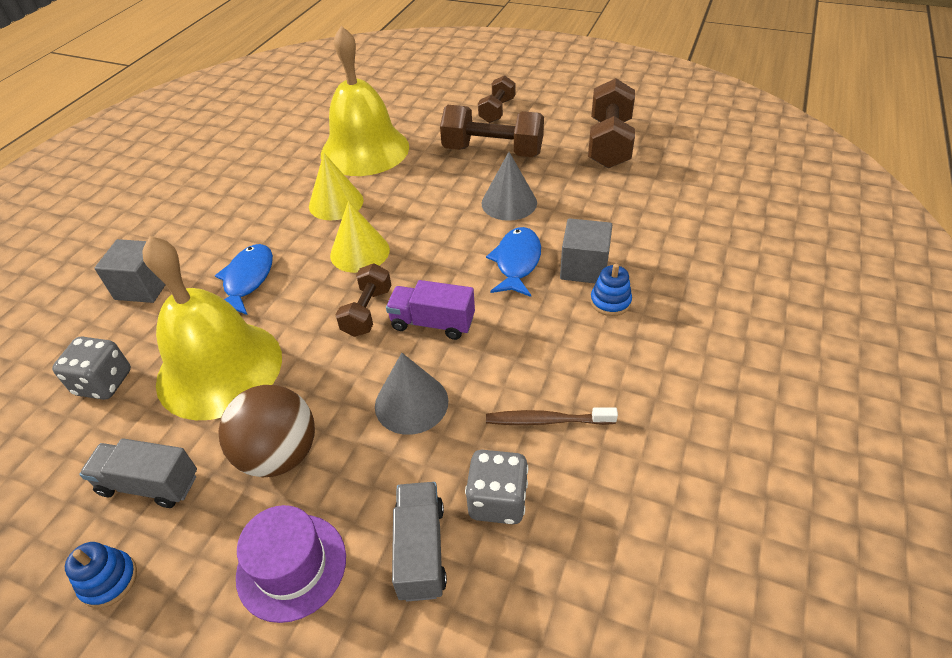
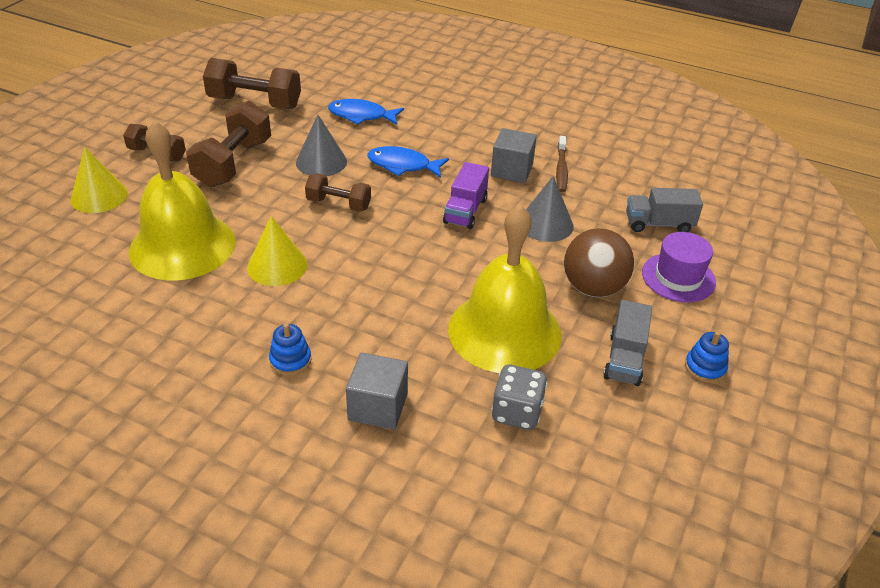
camera: 90 degrees left, 5 degrees down
blue fish [215,244,273,315] -> blue fish moved to [328,99,404,125]
yellow cone [330,201,390,273] -> yellow cone moved to [70,147,128,213]
brown dumbbell [336,263,391,337] -> brown dumbbell moved to [305,173,371,212]
grey dice [465,450,528,524] -> none
grey cube [560,218,612,283] -> grey cube moved to [491,128,537,183]
blue stacking toy [590,264,632,316] -> blue stacking toy moved to [269,323,311,375]

